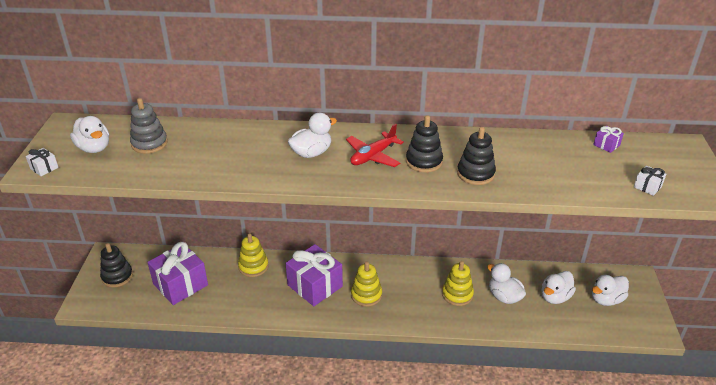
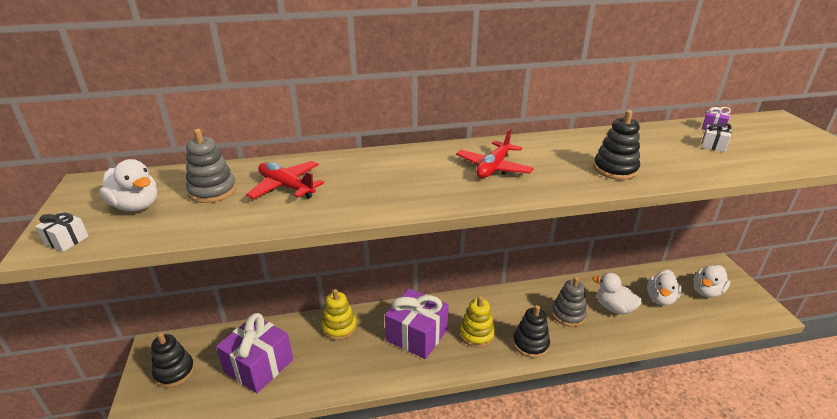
camera: 15 degrees left, 5 degrees down
white duck [288,113,337,158] -> none
black stacking toy [406,115,443,173] -> black stacking toy moved to [513,305,550,358]
yellow stacking toy [442,261,474,306] -> grey stacking toy [552,277,587,327]
white gift [634,166,666,196] -> white gift moved to [701,123,732,152]
none -> red plane [246,161,324,199]

